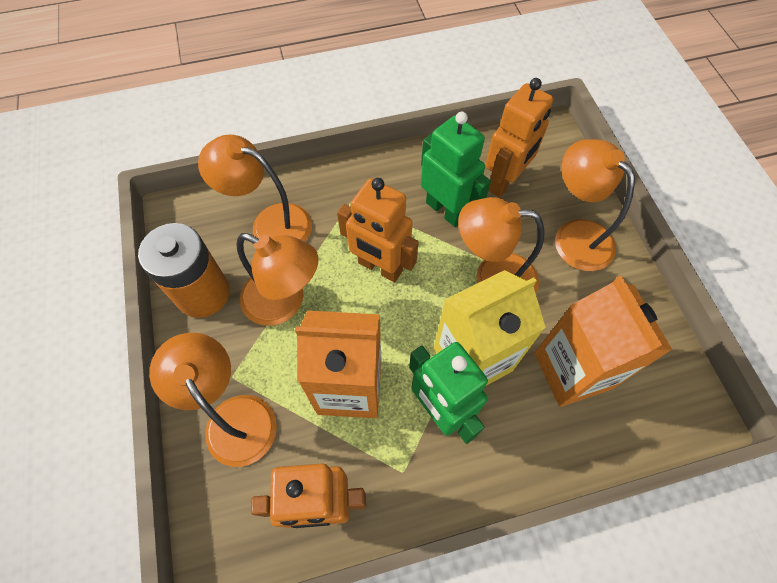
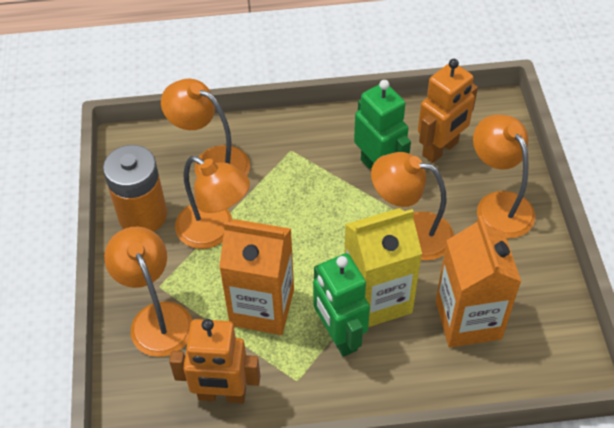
camera: 10 degrees right, 10 degrees down
orange robot [337,178,419,282] -> none

